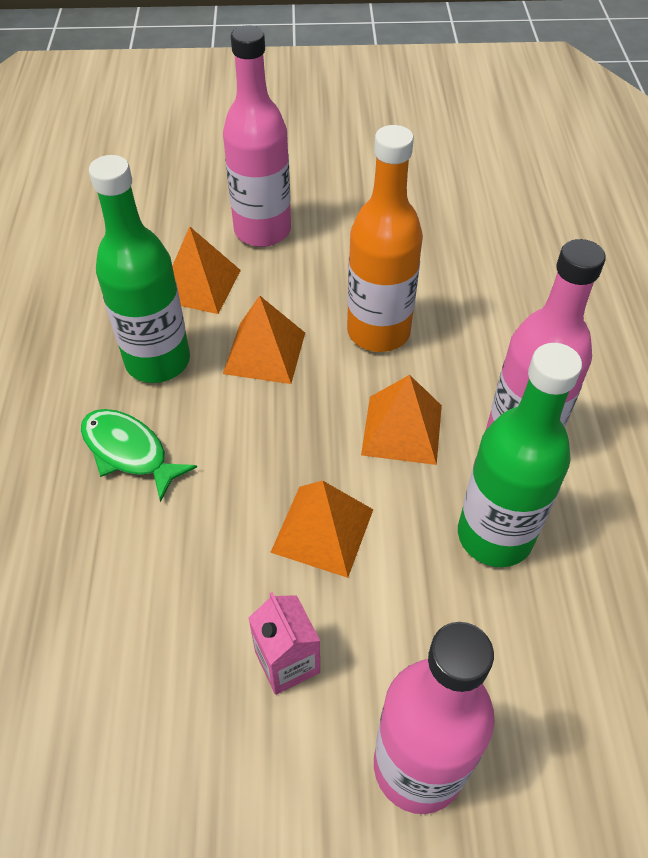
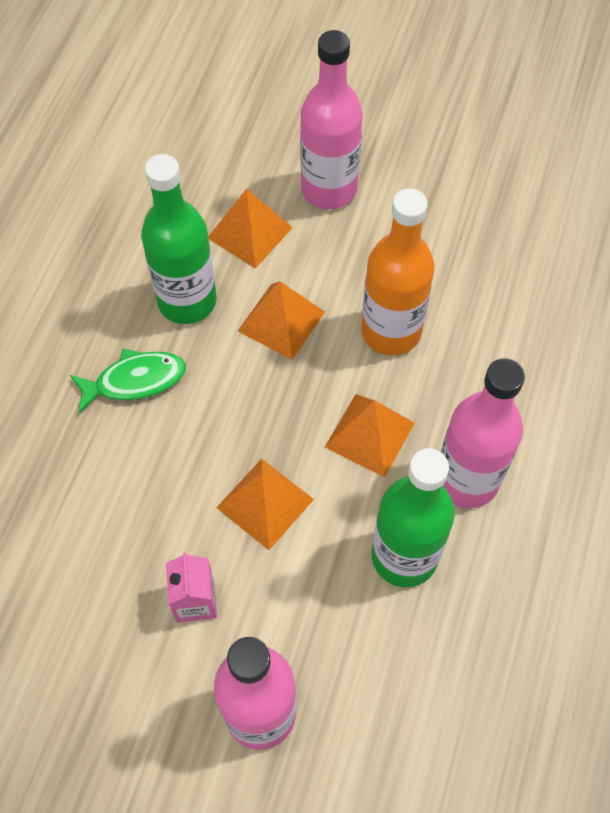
camera: 20 degrees right, 10 degrees up
green fish [81,409,197,502] -> green fish turned 105 degrees clockwise [70,349,186,414]

